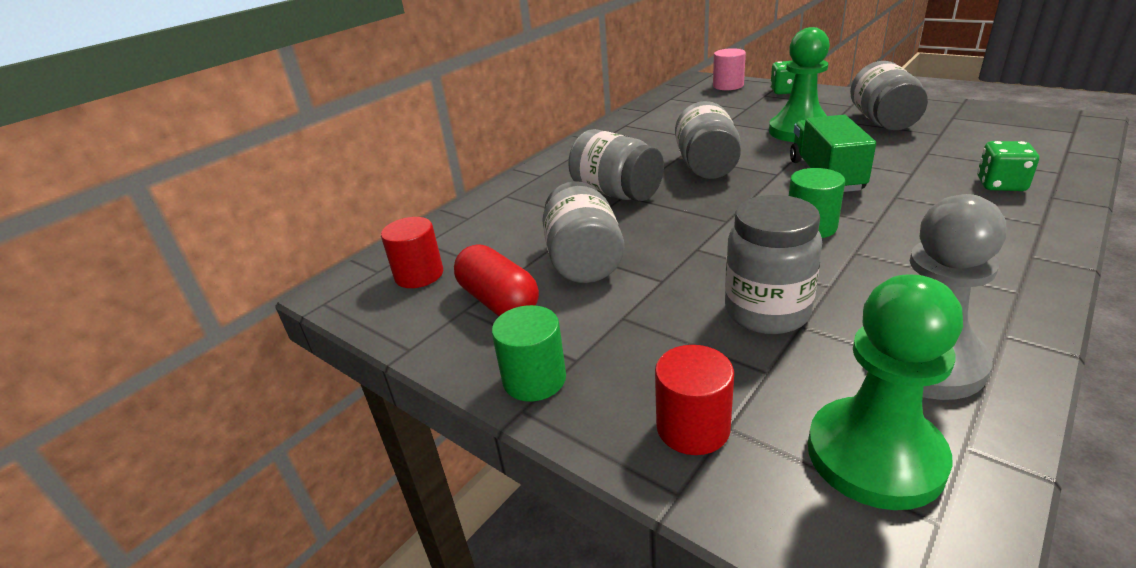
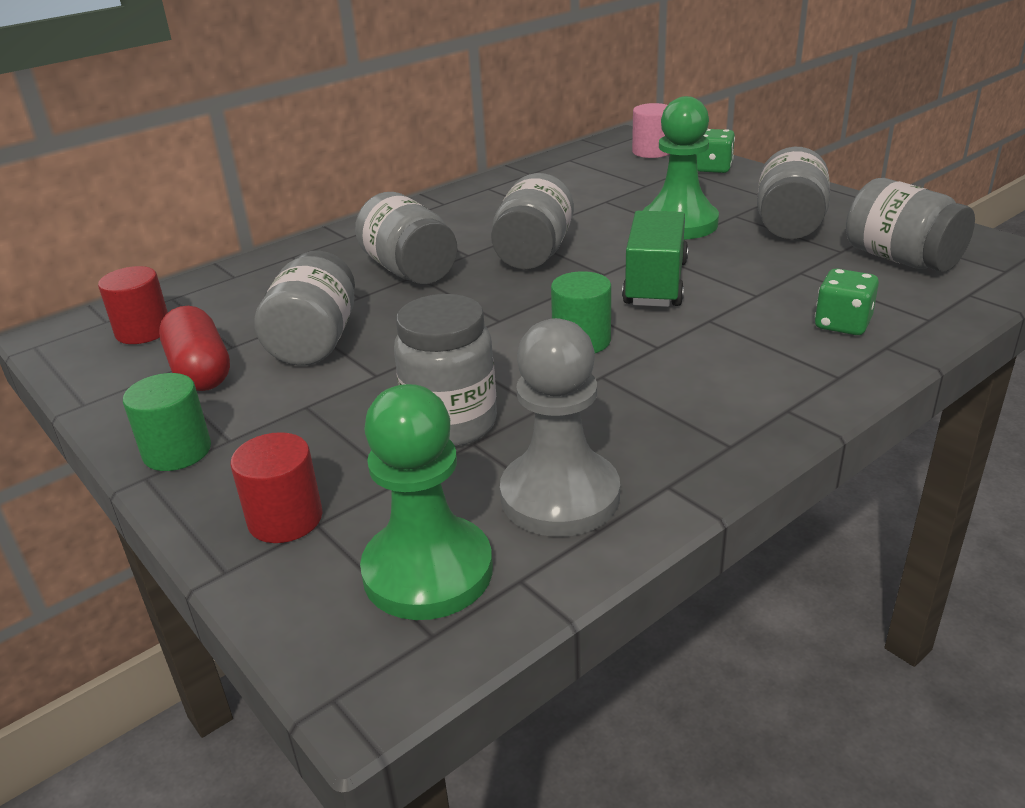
camera: 10 degrees right, 0 degrees up
none -> grey jar [846,178,975,272]

